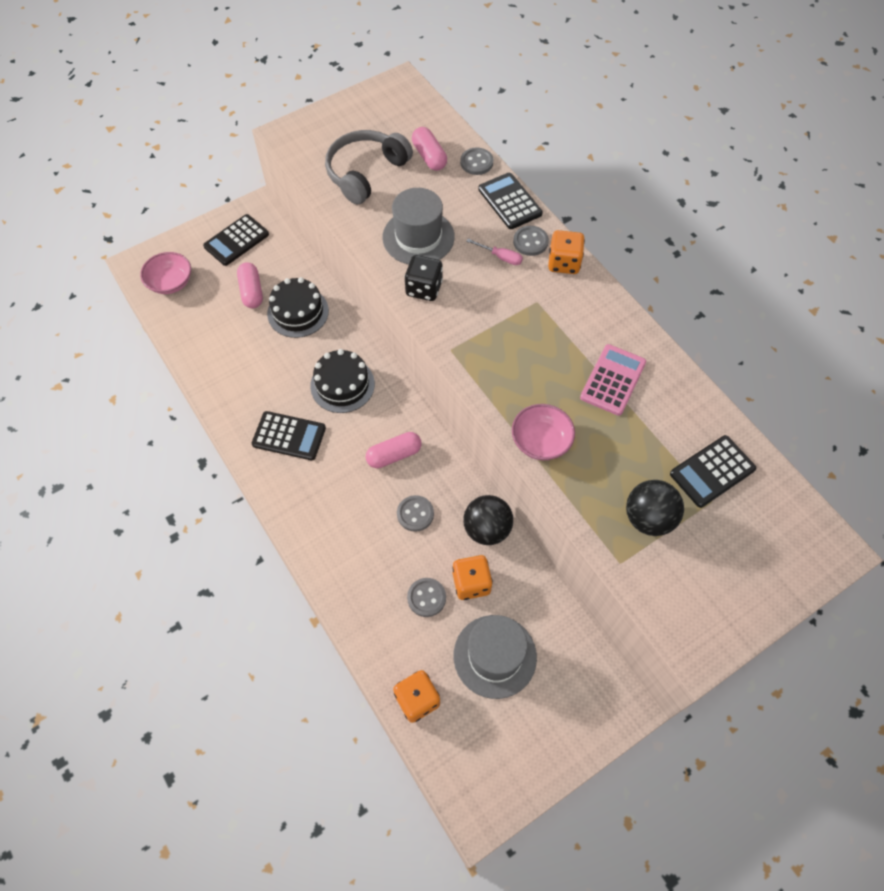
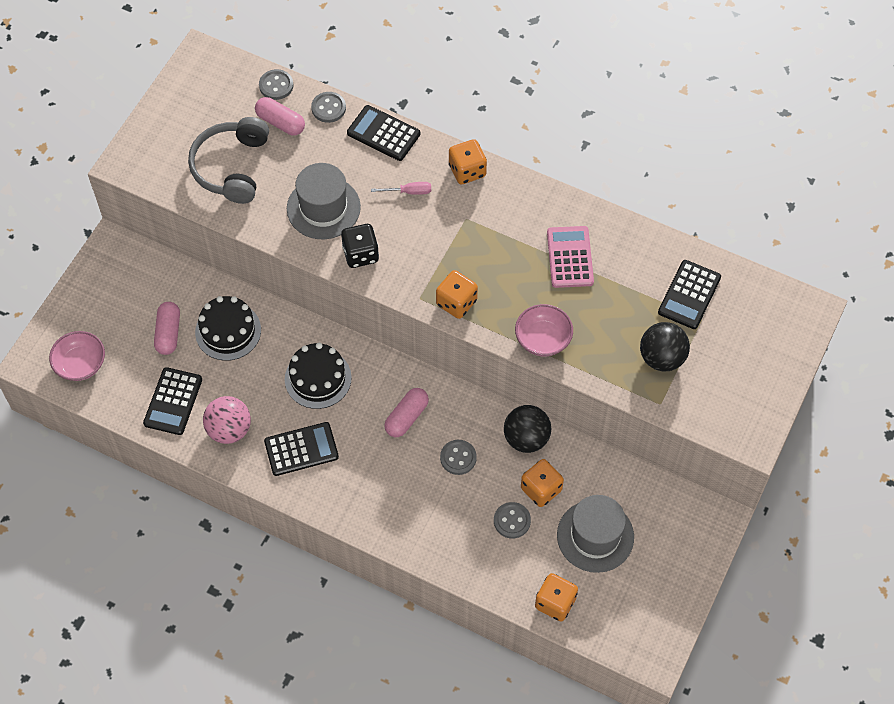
camera: 30 degrees left, 0 degrees up
black calculator [203,214,269,266] -> black calculator moved to [143,367,202,435]
pink capsule [237,262,263,308] -> pink capsule turned 45 degrees clockwise [154,302,180,355]
grey button [513,226,549,256] -> grey button moved to [259,69,294,100]
none -> pink ball [203,396,251,444]
none -> orange dice [436,270,478,319]

